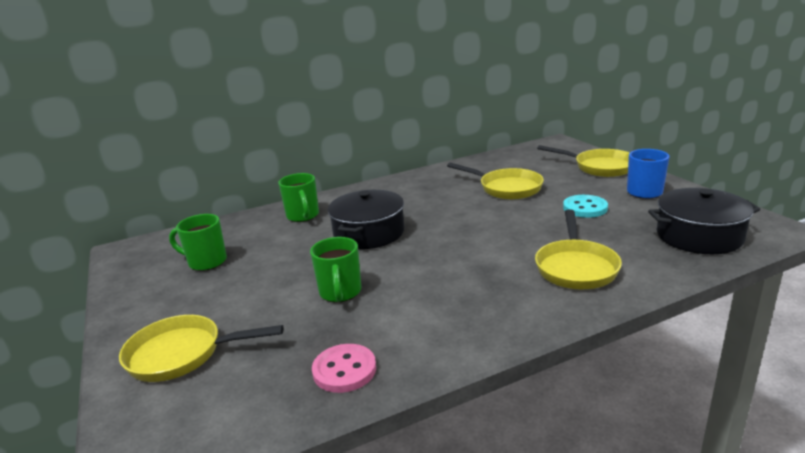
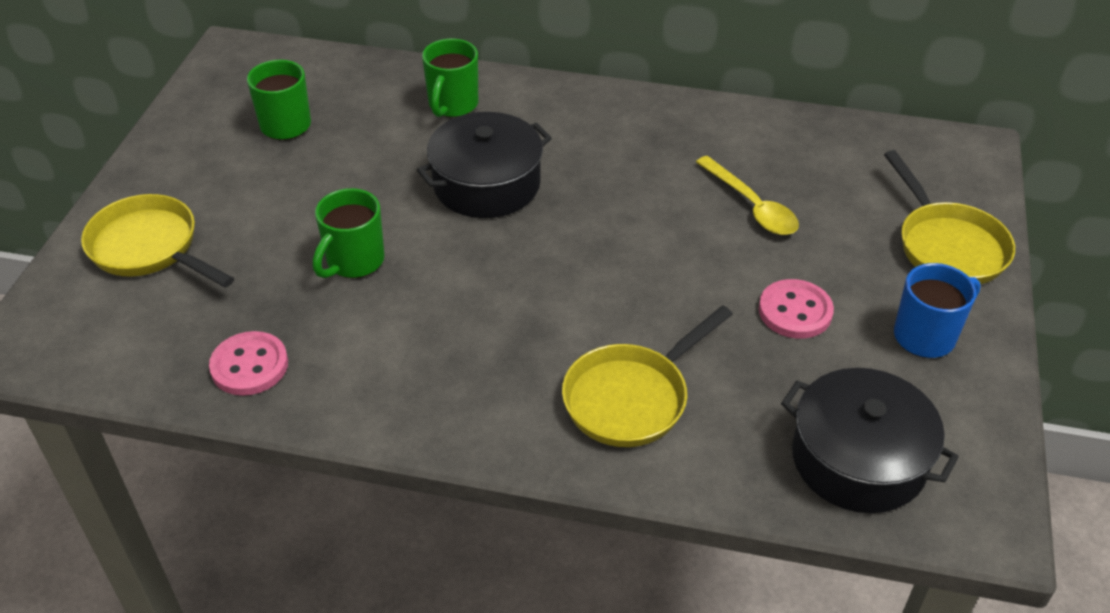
camera: 35 degrees right, 20 degrees up
yellow pan [447,163,544,199] -> yellow spoon [696,156,799,235]
turquoise button [563,195,608,218] -> pink button [759,279,834,339]

